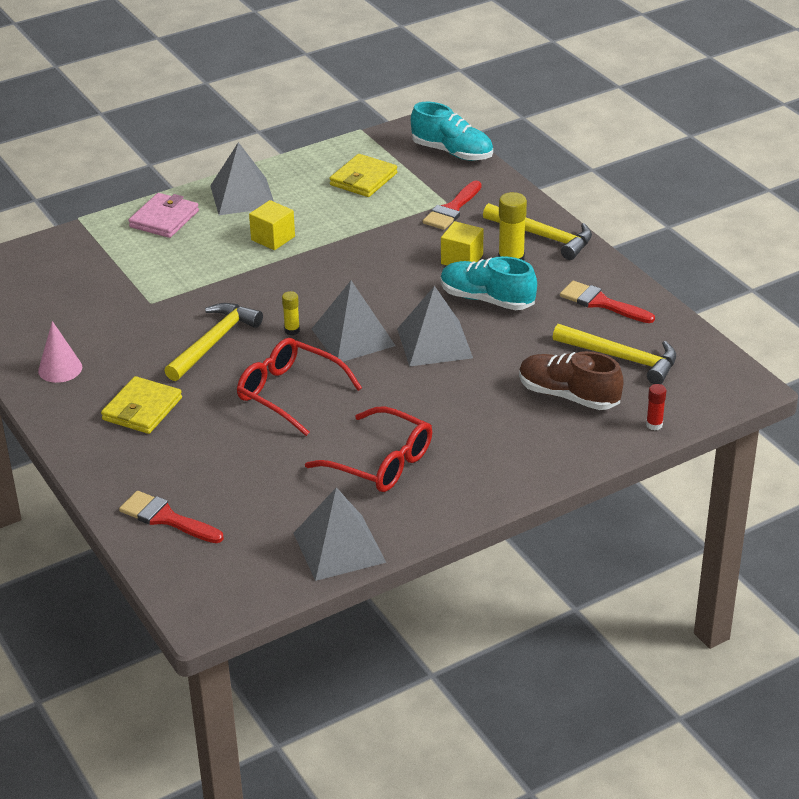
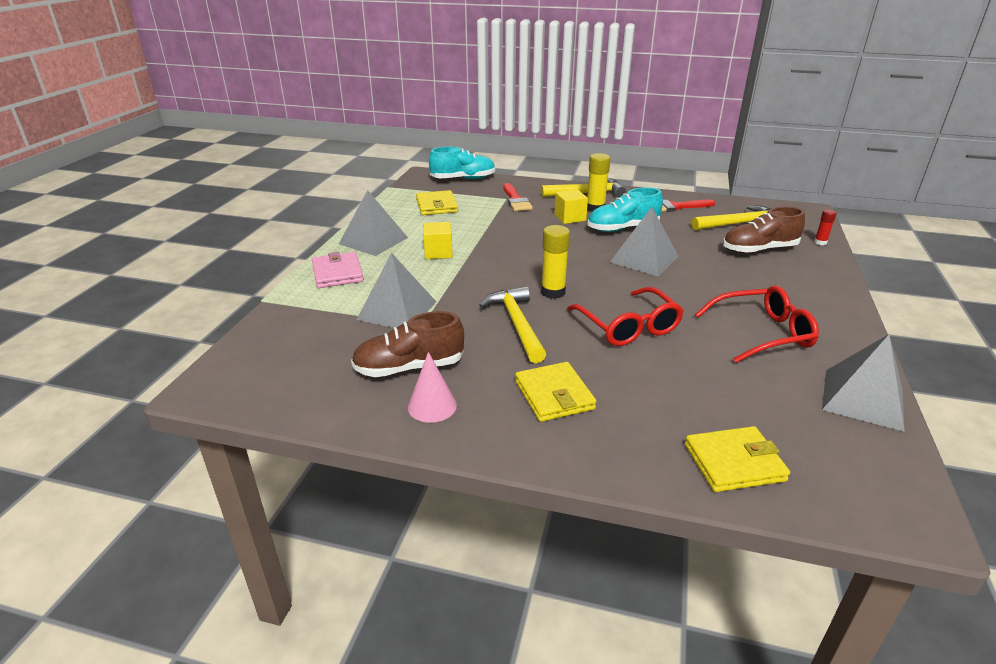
camera: 45 degrees left, 5 degrees down
red brush [119,491,224,543] -> yellow wallet [685,426,790,492]
red glasses [237,338,362,436] -> red glasses turned 105 degrees counterclockwise [567,287,684,346]
yellow glue stick [282,291,300,335] -> yellow glue stick [541,225,570,299], size x1.78
grey pyramid [312,281,396,362] -> grey pyramid moved to [356,253,436,328]
none -> brown shoe [351,311,464,377]

